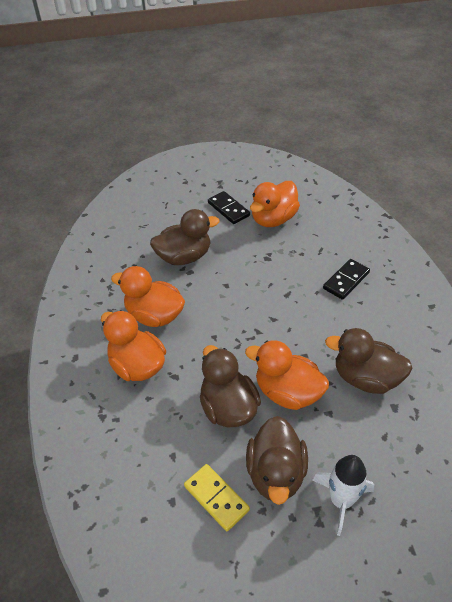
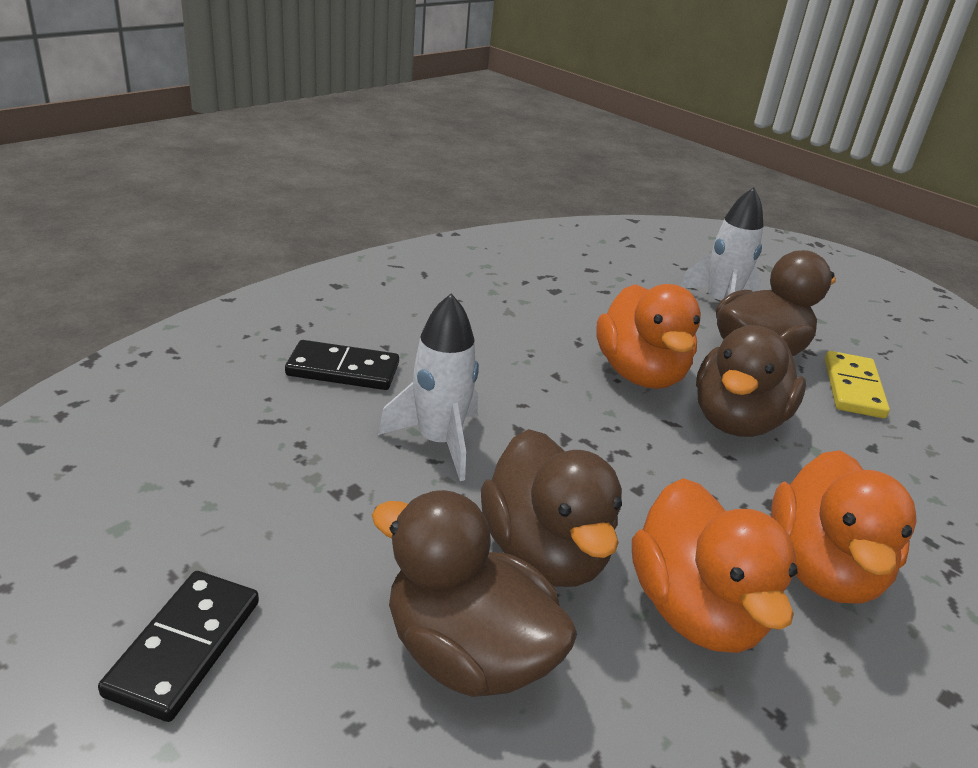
camera: 130 degrees left, 15 degrees down
orange duck [250,181,300,227] -> none
brown duck [325,328,412,394] -> brown duck moved to [481,429,622,587]
none -> white rocket [378,293,479,481]

